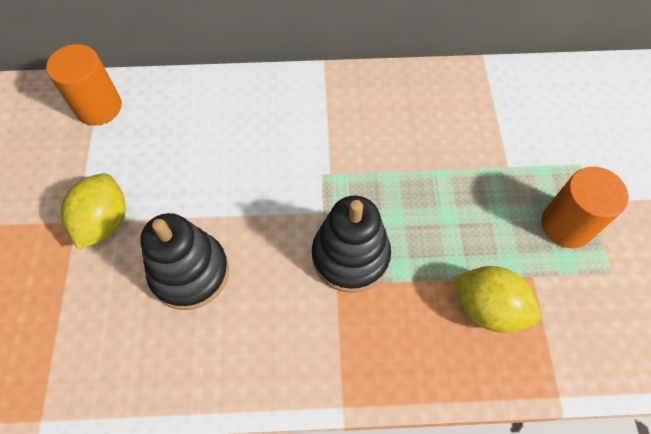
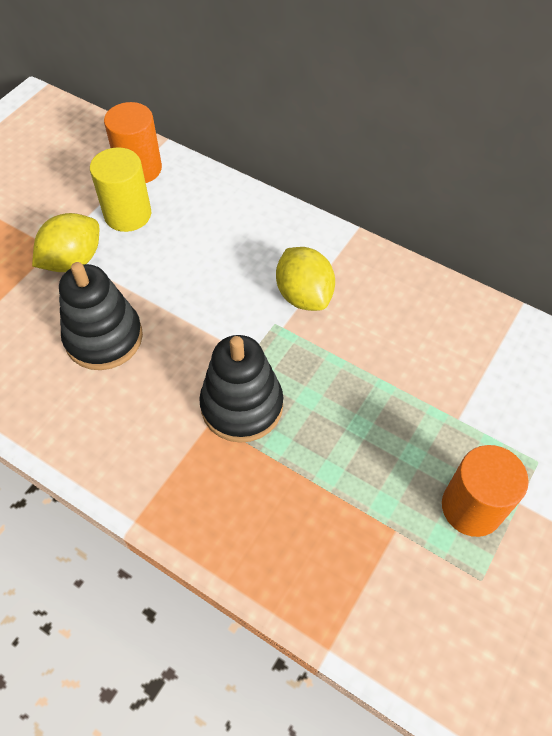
camera: 35 degrees right, 5 degrees down
yellow lemon [453,266,541,333] -> yellow lemon moved to [276,247,335,311]
none -> yellow cylinder [90,147,151,232]

